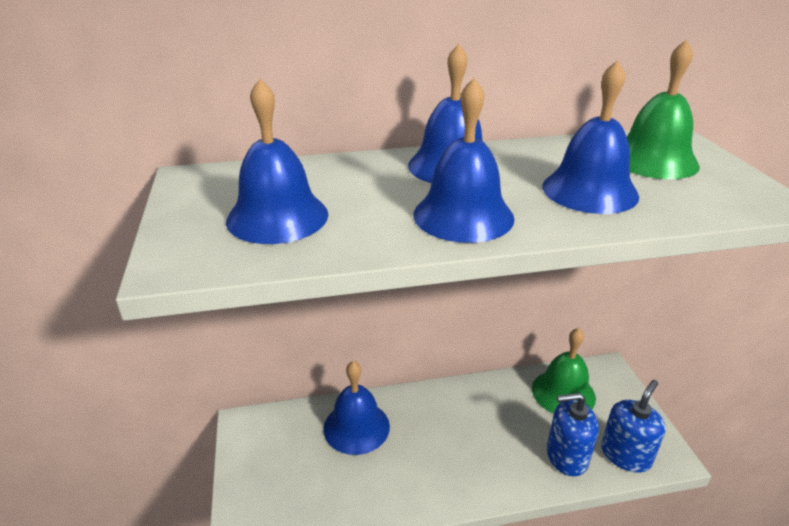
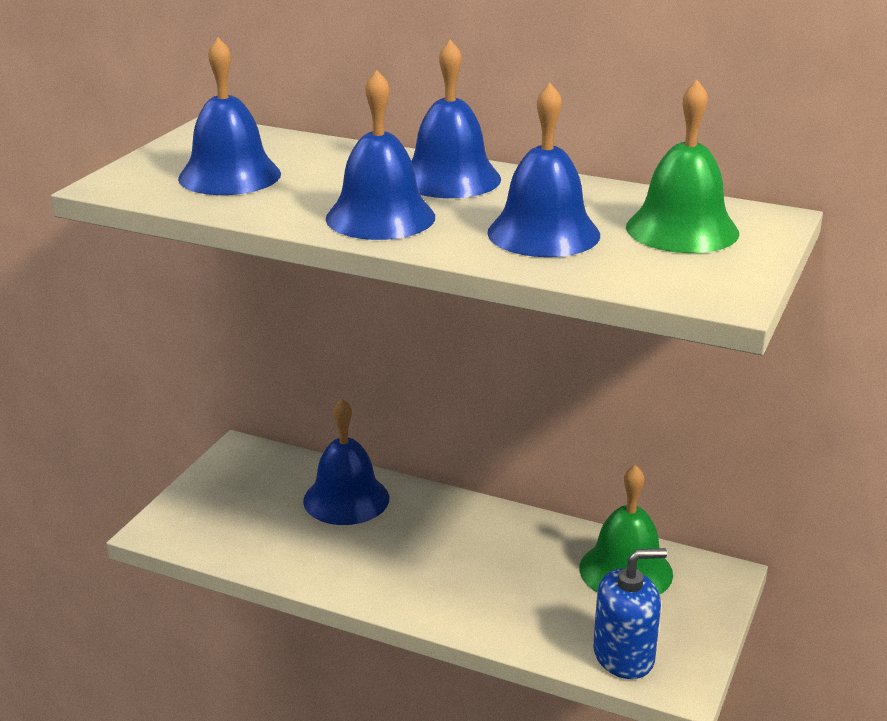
camera: 35 degrees right, 5 degrees down
blue soap dispenser [547,393,599,477] -> none

